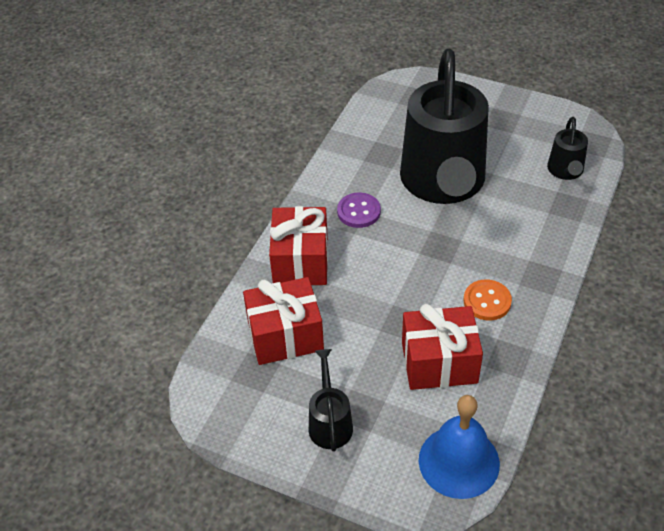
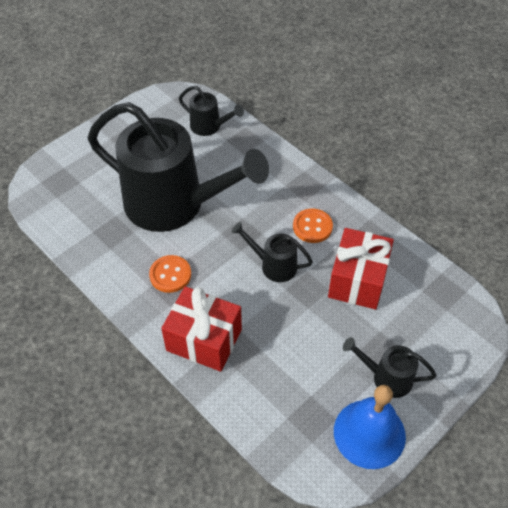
camera: 70 degrees left, 5 degrees up
red gift [243,277,324,365] -> none
purple button [337,192,381,228] -> orange button [149,255,191,293]
blue bell [419,395,500,499] -> blue bell moved to [334,385,406,469]
none -> black watering can [231,222,313,282]

